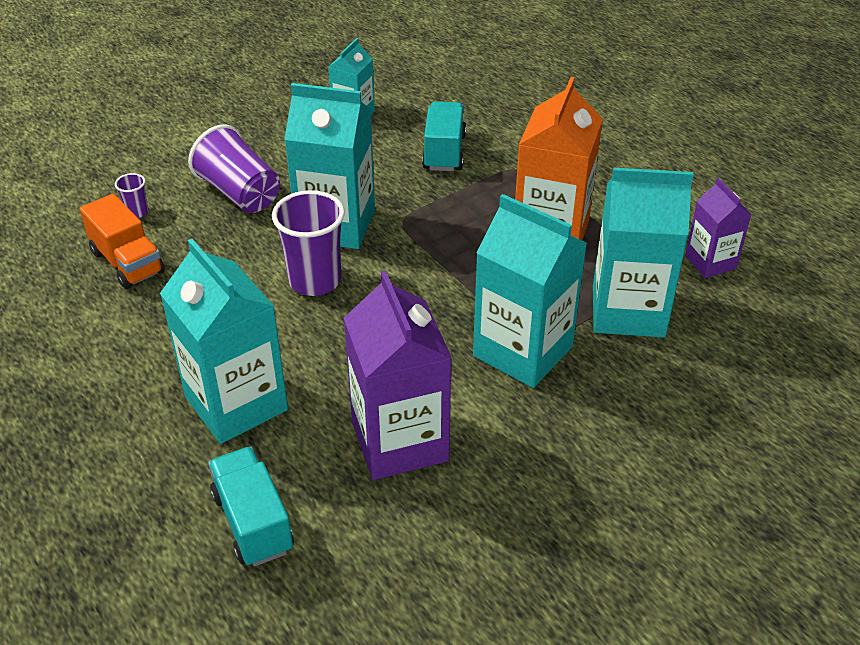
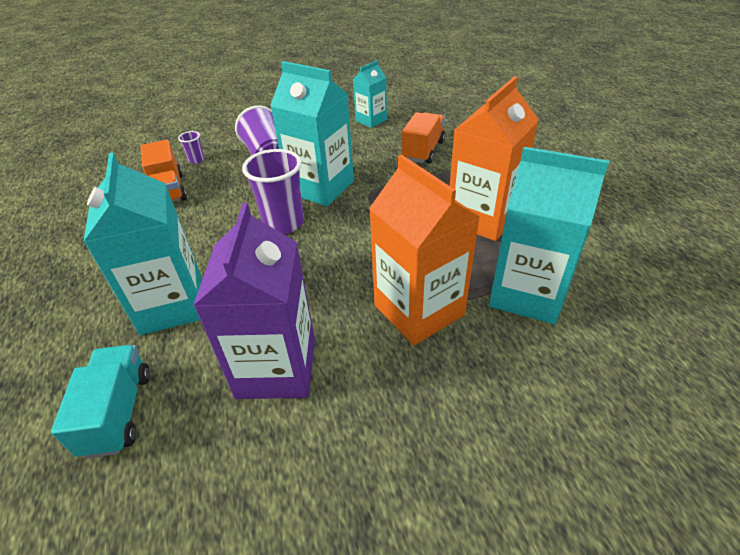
camera: 20 degrees right, 0 degrees up
turquoise truck [422,101,466,171] -> orange truck [402,112,445,164]
turquoise carton [473,194,587,388] -> orange carton [369,154,480,345]
purple carton [685,178,752,278] -> none

